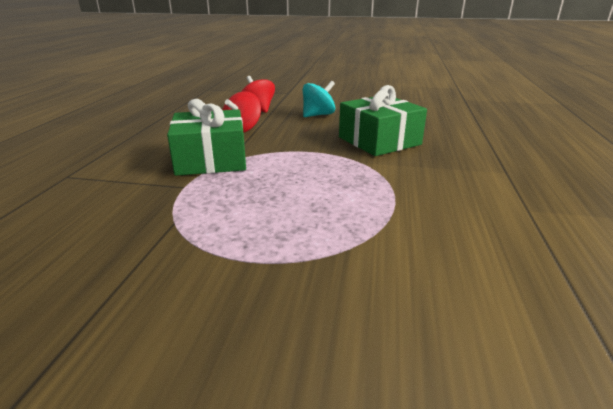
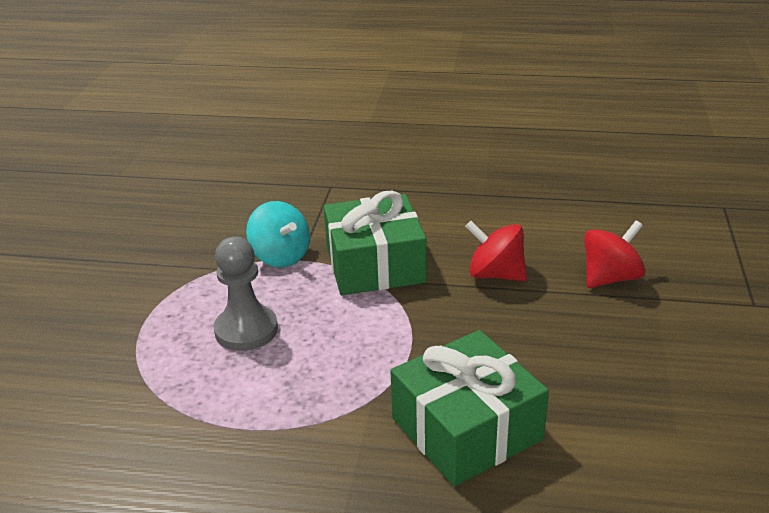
camera: 90 degrees right, 5 degrees up
turquoise spinning top [303,81,335,117] -> turquoise spinning top moved to [246,201,310,267]
none -> grey pawn [214,237,278,351]

